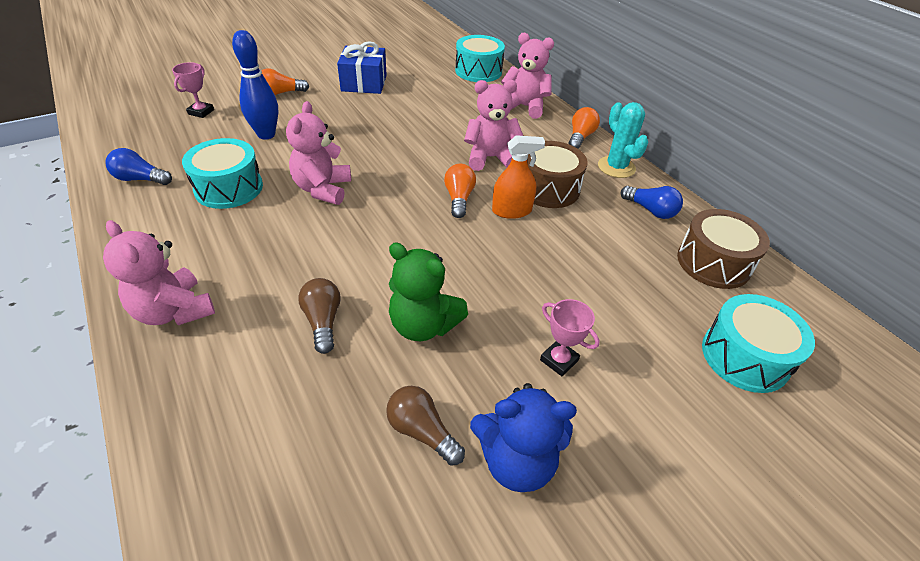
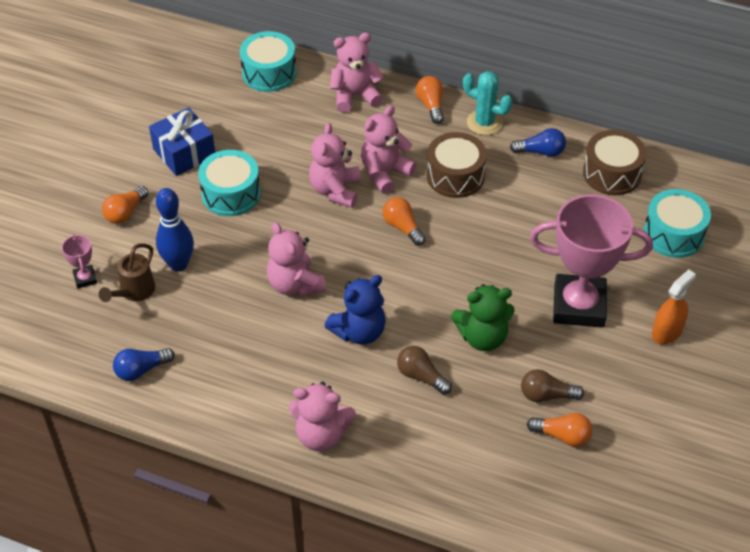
camera: 35 degrees left, 5 degrees up
turquoise drum [182,138,263,209] -> turquoise drum moved to [198,150,261,216]
blue teddy bear [470,383,577,492] -> blue teddy bear moved to [325,275,386,345]
orange spray bottle [492,135,545,219] -> orange spray bottle moved to [652,269,696,345]
pink trophy [540,299,600,377] -> pink trophy [530,195,653,328], size x2.44
none -> brown watering can [99,243,155,302]
none -> pink teddy bear [309,123,361,208]
none -> orange light bulb [527,413,593,447]

